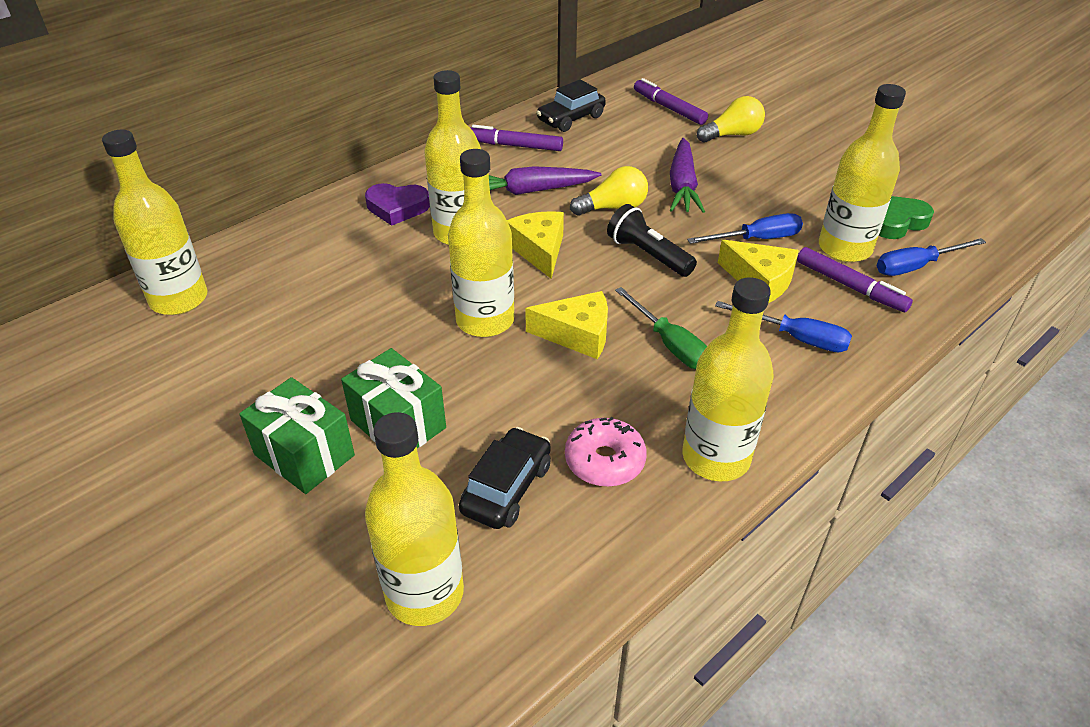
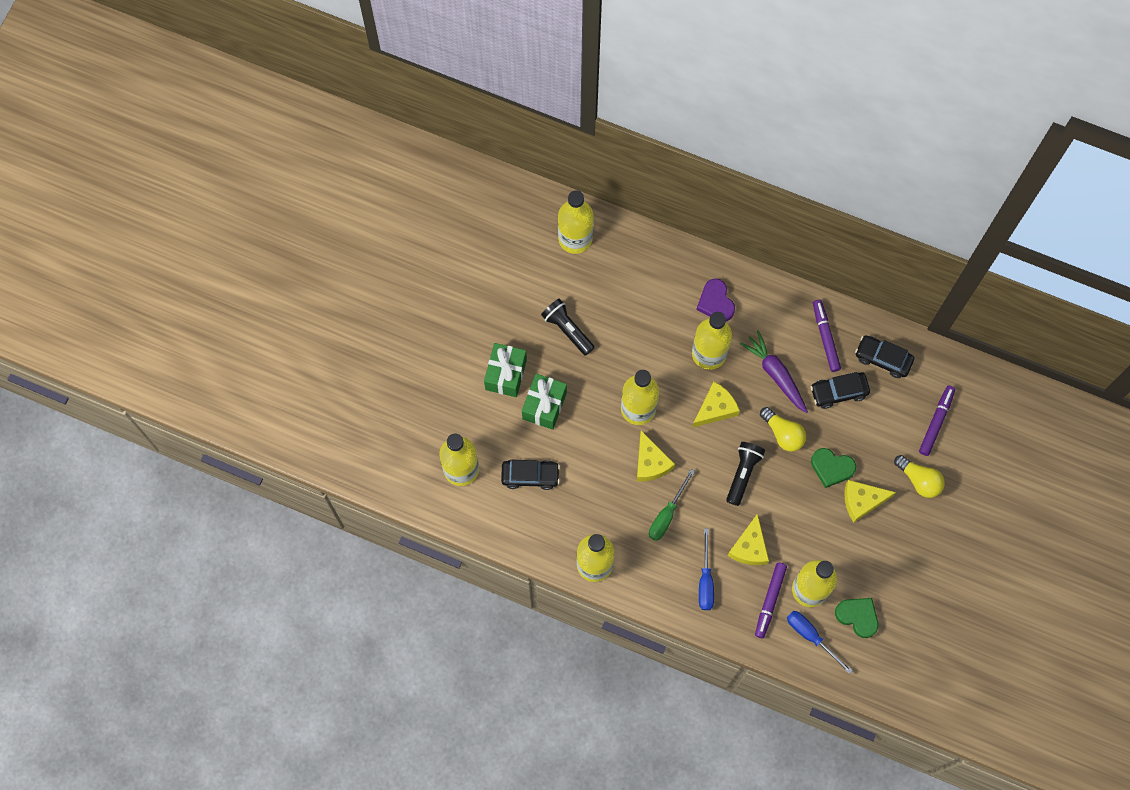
camera: 65 degrees right, 30 degrees up
pink donut [565,417,647,487] -> none
purple carrot [670,138,705,213] -> green heart [811,448,856,488]
blue screwdriver [687,213,803,244] -> none
none -> black flashlight [541,299,595,356]
none -> black car [810,372,870,409]
none -> yellow cheese [844,480,896,523]

